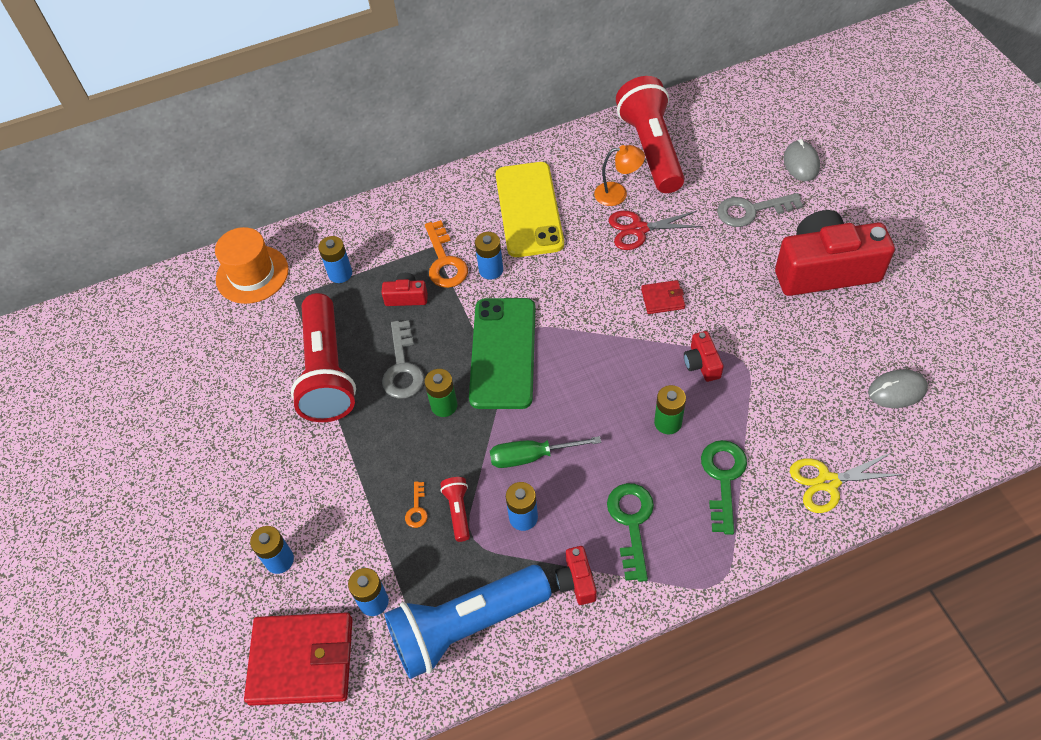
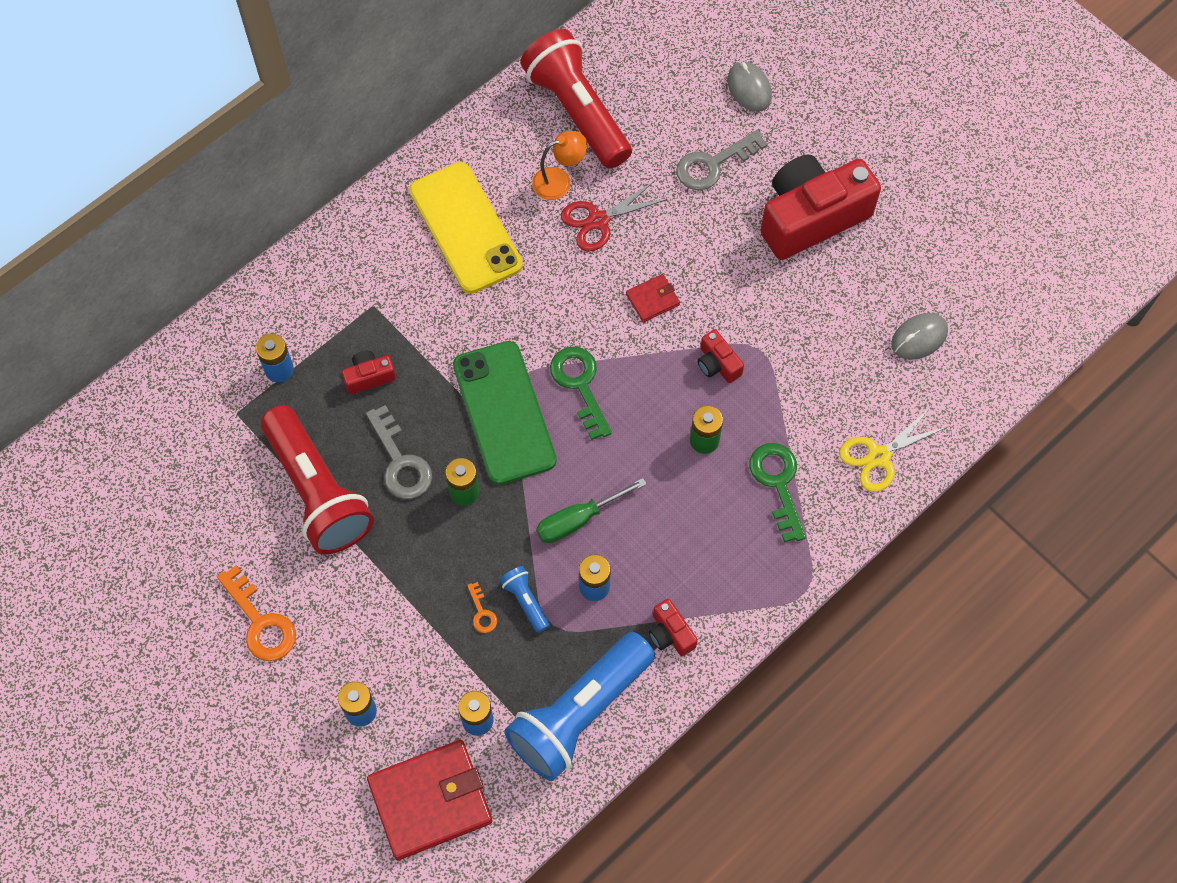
camera: 25 degrees left, 10 degrees up
orange hat [215,227,288,304] -> none
orange key [425,220,468,288] -> orange key moved to [217,566,296,661]
red flashlight [440,477,470,542] -> blue flashlight [499,566,550,633]
blue battery [475,232,503,280] -> none
green key [607,483,654,582] -> green key moved to [550,347,612,440]

